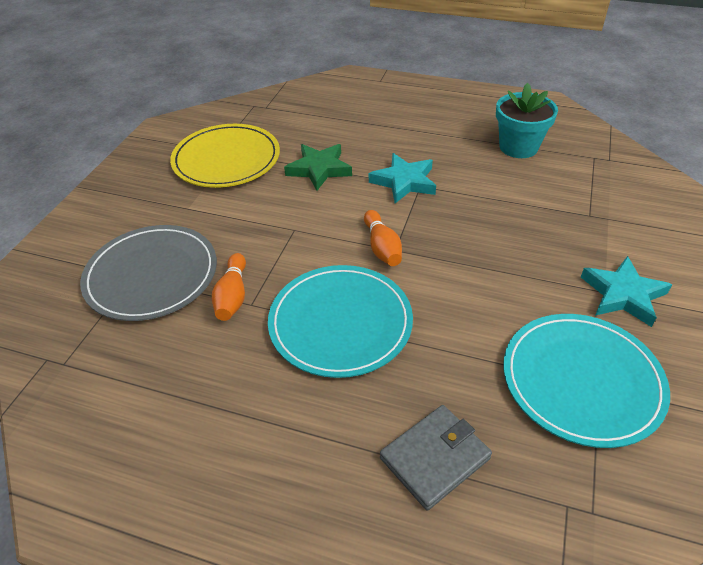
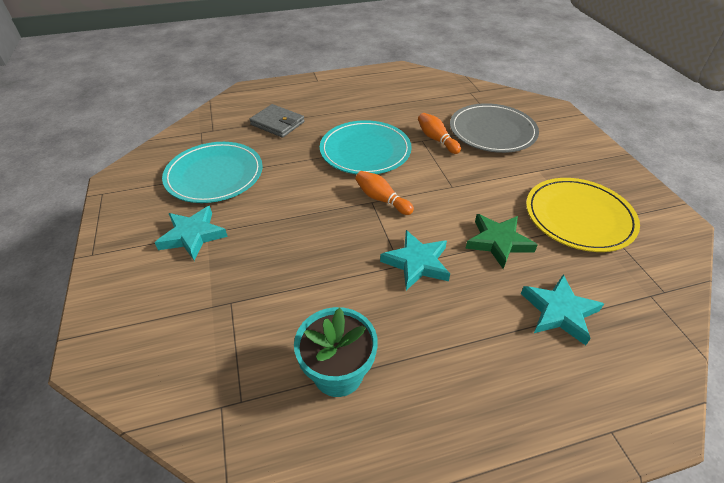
camera: 145 degrees right, 0 degrees up
grey wallet [380,405,492,511] -> grey wallet turned 75 degrees counterclockwise [249,104,305,138]
none -> turquoise star [521,274,604,345]

